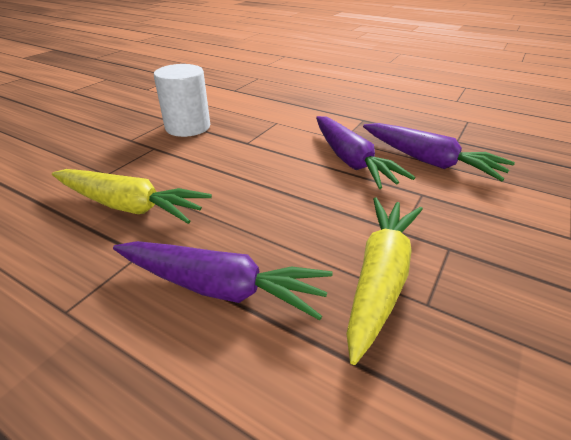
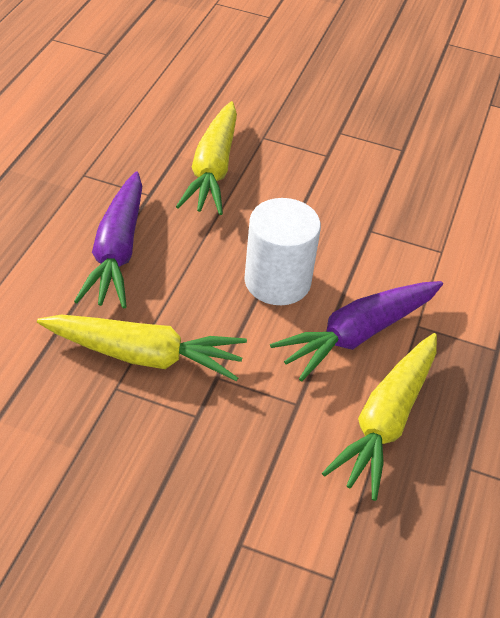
camera: 75 degrees right, 10 degrees up
white cylinder [154,64,210,137] -> white cylinder moved to [245,198,321,305]
purple carrot [363,123,515,181] -> yellow carrot [322,333,437,501]

